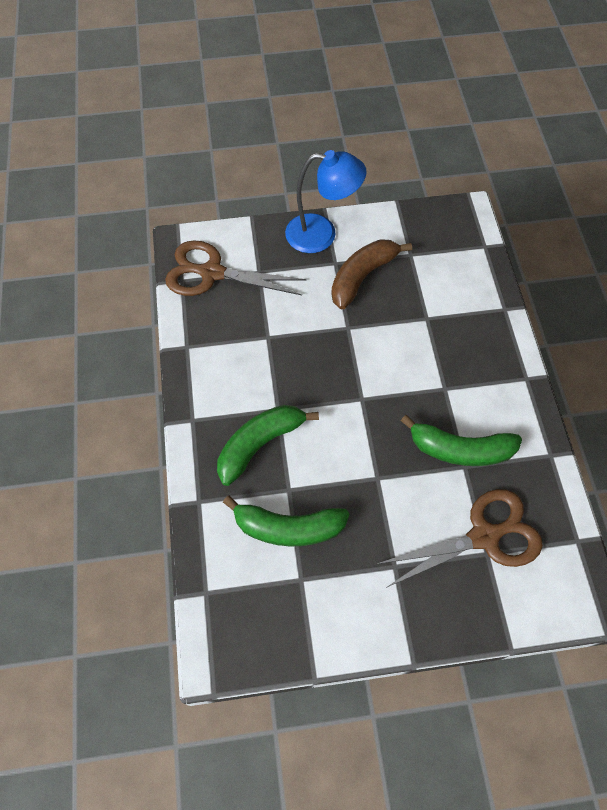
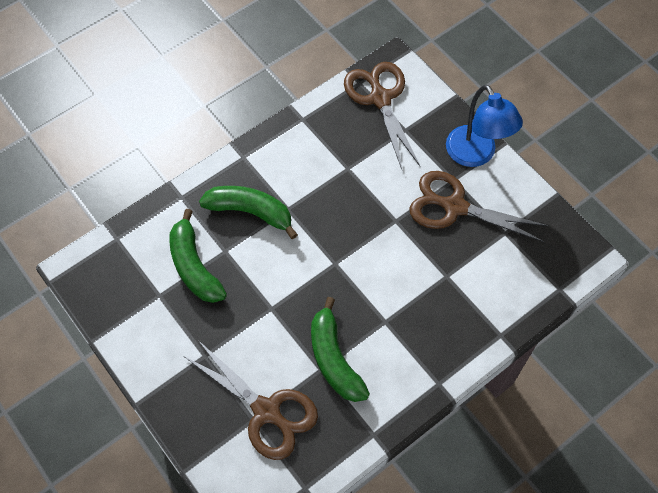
camera: 60 degrees right, 0 degrees up
brown banana [331,239,412,310] -> brown scissors [409,171,549,242]

